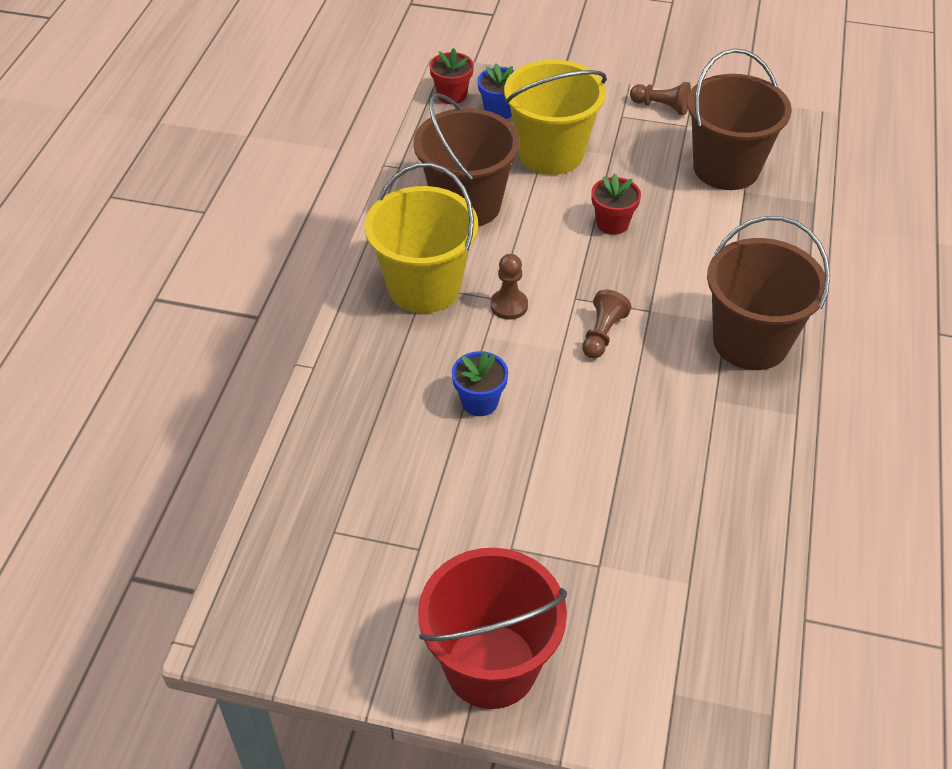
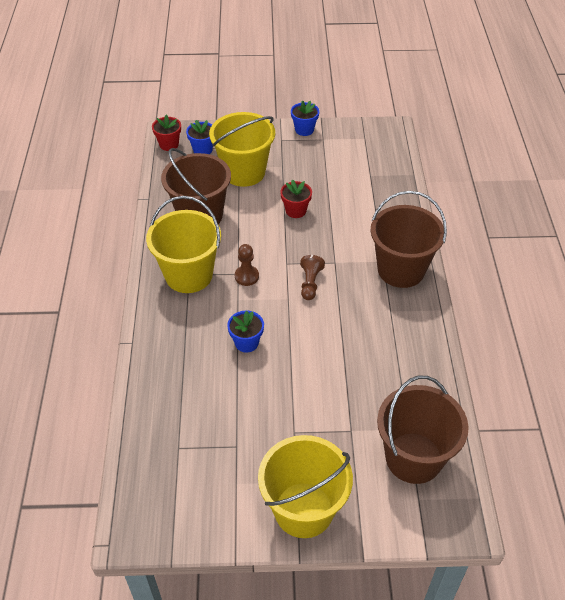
camera: 15 degrees left, 0 degrees up
red bucket [418,548,567,709] -> yellow bucket [258,435,353,538]
brown pawn [630,82,691,116] -> blue flower pot [291,100,319,136]
brown bucket [687,48,792,190] -> brown bucket moved to [377,376,469,484]

